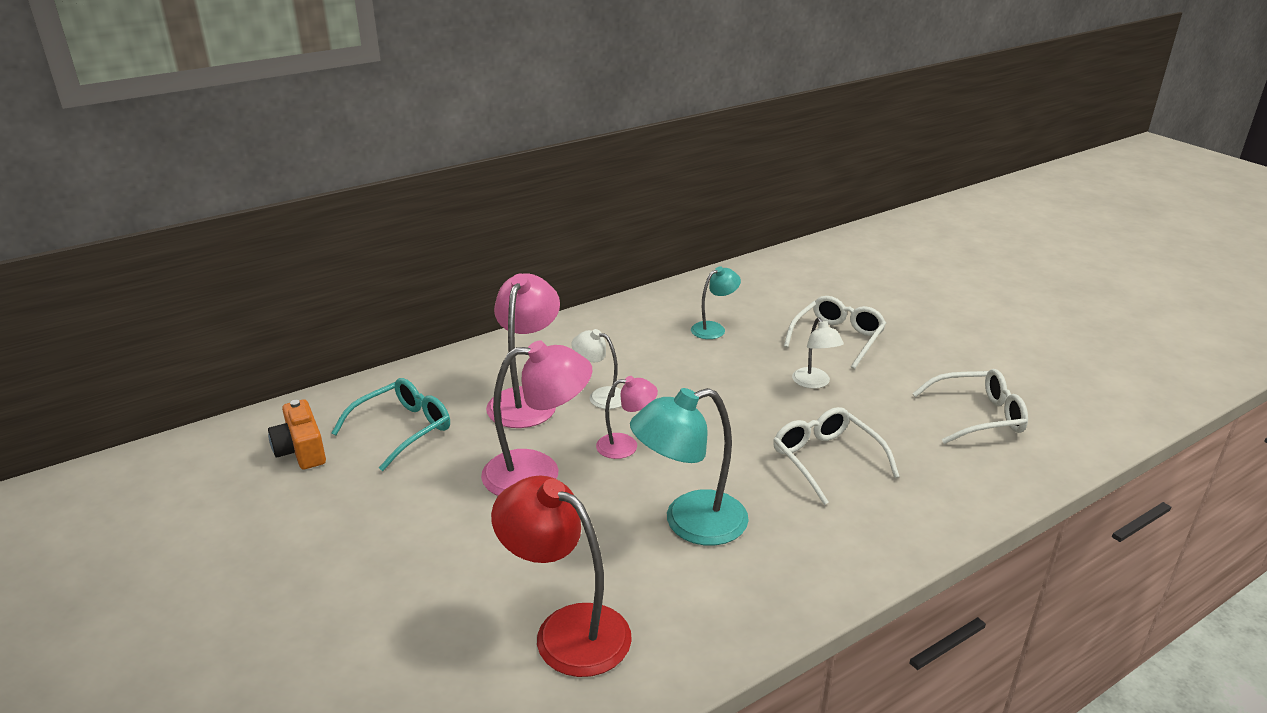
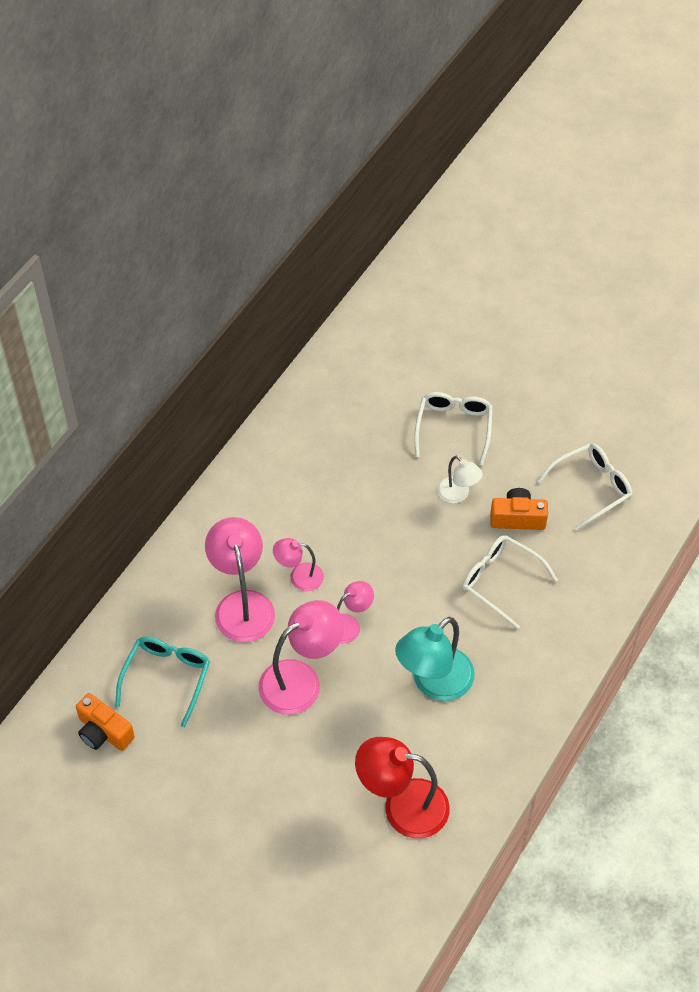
camera: 25 degrees left, 25 degrees up
white lamp [571,329,621,409] -> pink lamp [273,538,324,591]
turquoise lamp [691,266,741,339] -> none
none -> orange camera [490,488,548,530]

